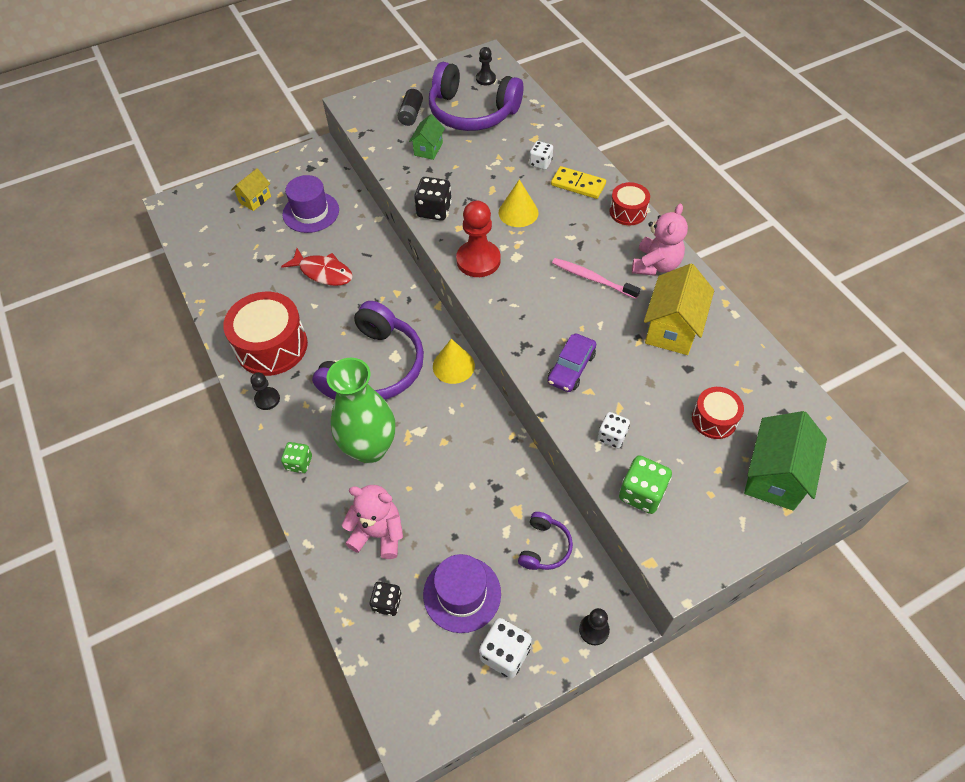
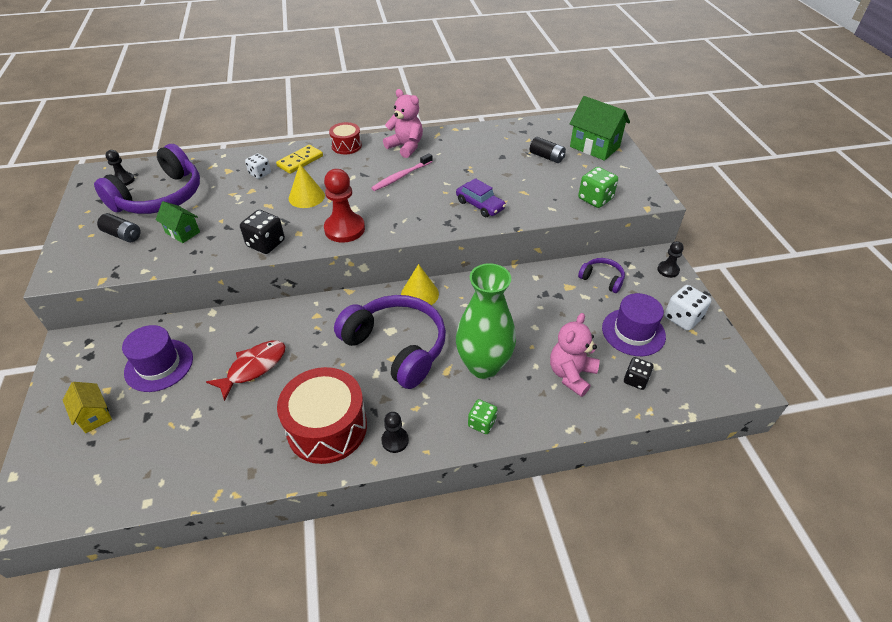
camera: 75 degrees left, 10 degrees down
white dice [598,412,630,448] -> none
yellow house [644,264,714,355] -> none
red drum [692,387,744,439] -> black battery [530,137,566,163]

